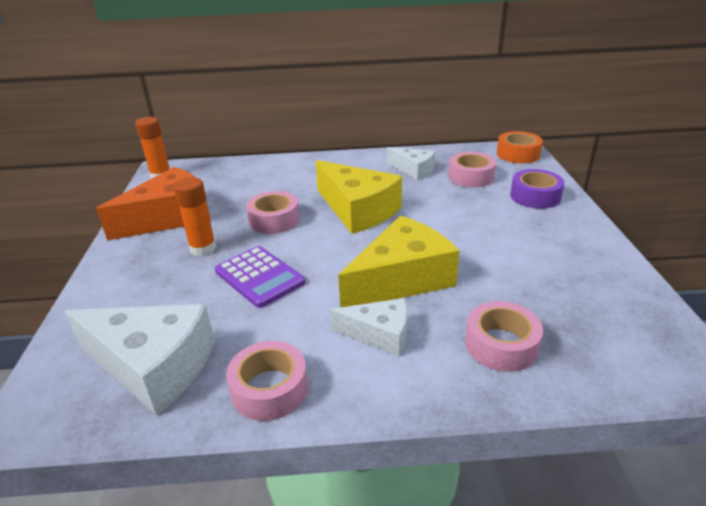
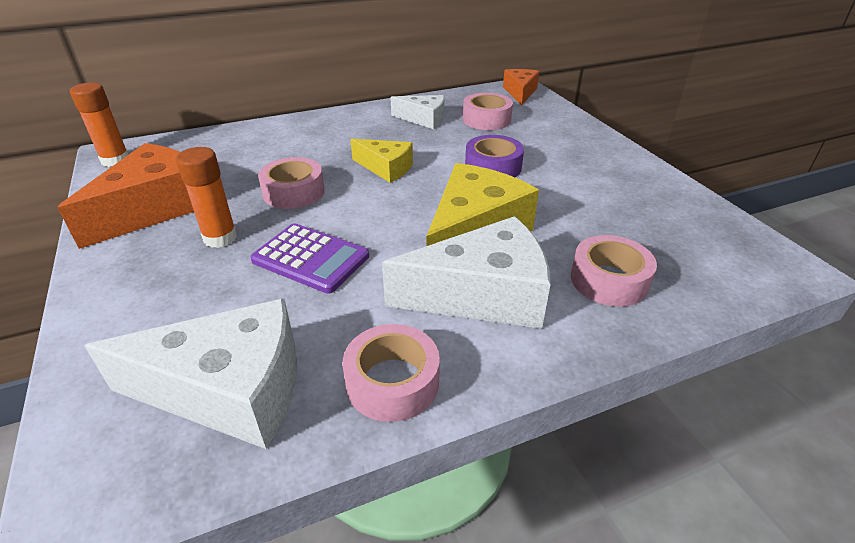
camera: 20 degrees left, 5 degrees up
yellow cheese [315,160,402,234] -> yellow cheese [350,139,413,183], size x0.57
white cheese [330,298,408,356] -> white cheese [382,216,551,329], size x1.75
orange tape [497,131,543,163] -> orange cheese [503,69,539,105]
purple tape [510,169,565,209] -> purple tape moved to [465,135,524,177]

